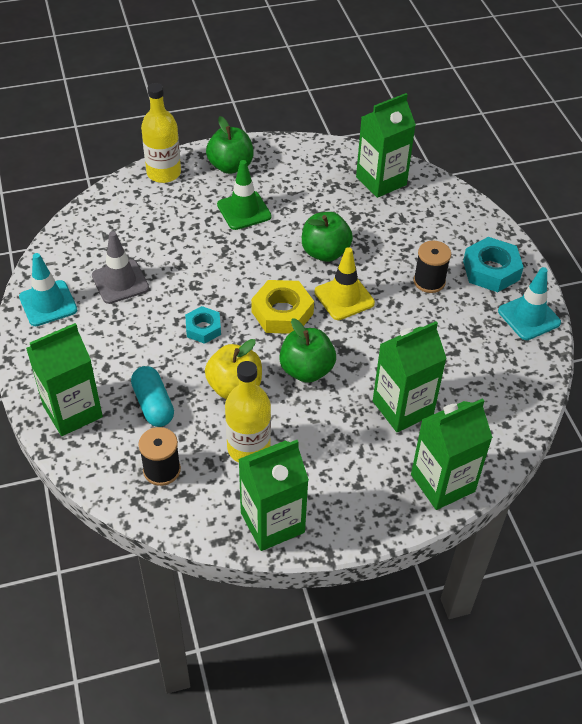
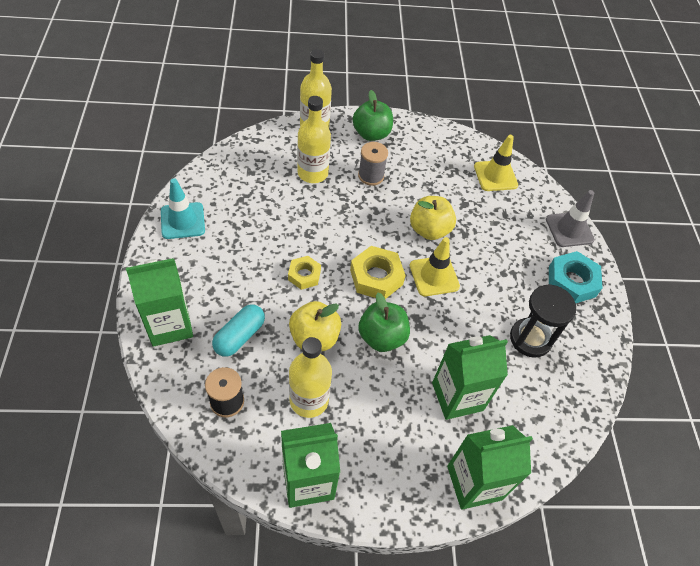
camera: 10 degrees right, 5 degrees up
grey traffic cone [92,231,149,304] -> grey traffic cone moved to [546,190,595,247]
turquoise capsule [131,366,174,427] -> turquoise capsule turned 45 degrees clockwise [212,304,265,357]
turquoise nut [185,306,221,344] -> yellow nut [288,256,321,290]
green traffic cone [217,160,271,230] -> grey spool [358,142,388,186]
green apple [302,212,353,262] -> yellow apple [410,196,456,240]
green carton [356,93,416,198] -> yellow traffic cone [474,135,518,191]
black spool [414,240,451,293] -> none
turquoise traffic cone [498,267,561,340] -> none
none -> yellow bottle [297,96,331,183]
none -> black hourglass [510,284,576,358]

